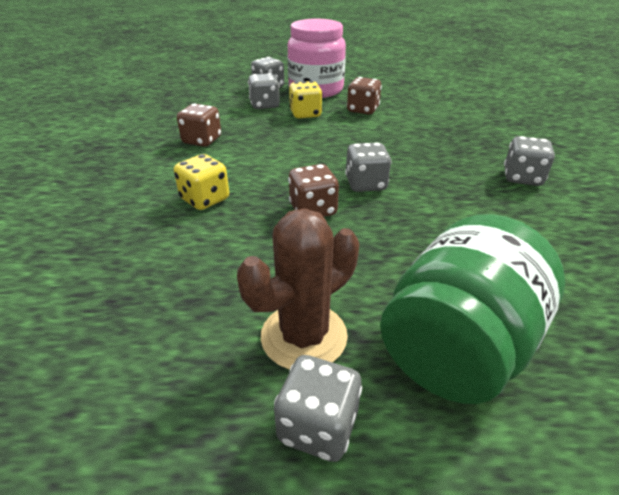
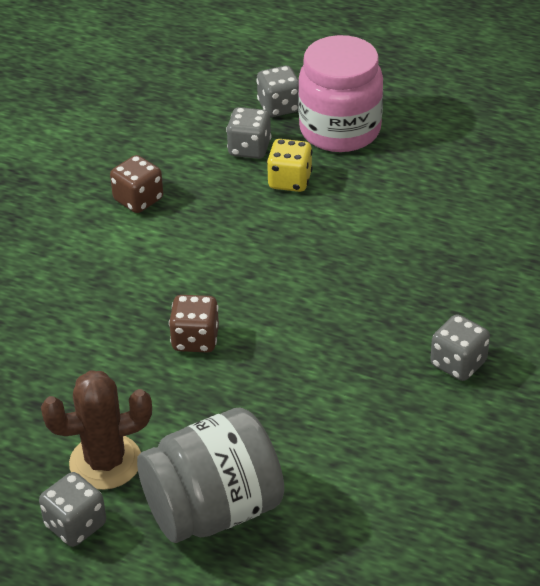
camera: 25 degrees right, 5 degrees up
yellow dice [174,154,229,210] -> none
grey dice [345,142,392,192] -> none
brown dice [347,77,382,114] -> none
green jar [380,214,565,404] -> grey jar [137,408,284,543]

